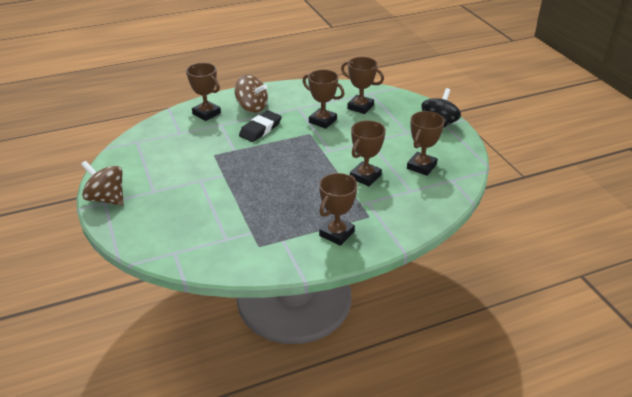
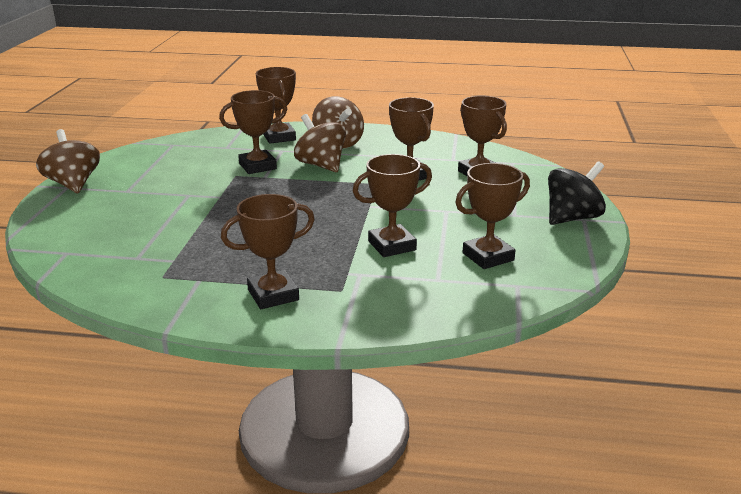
camera: 30 degrees right, 10 degrees down
black eraser [239,110,282,142] -> brown spinning top [294,114,346,172]
none -> brown trophy [219,90,287,174]

